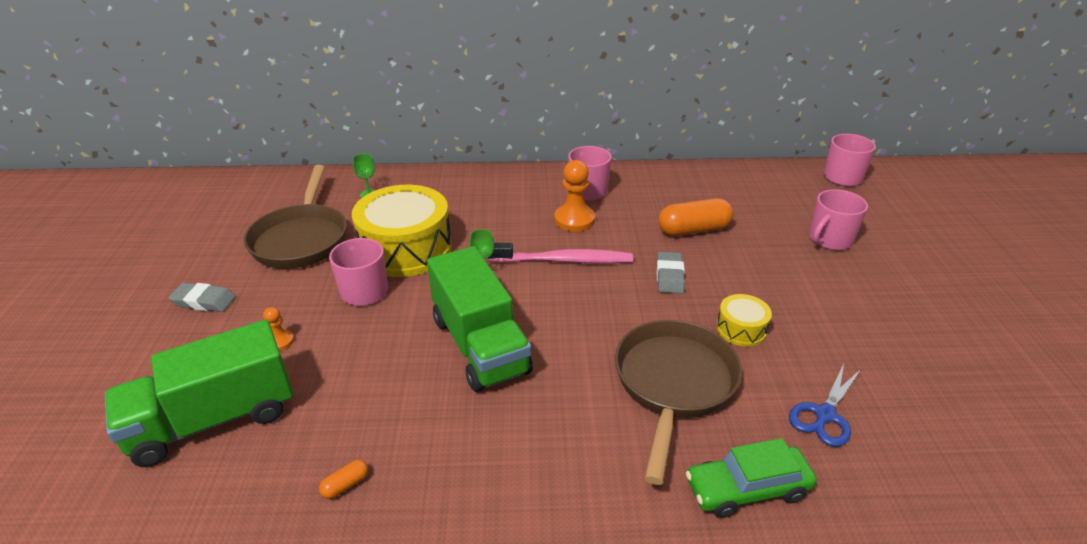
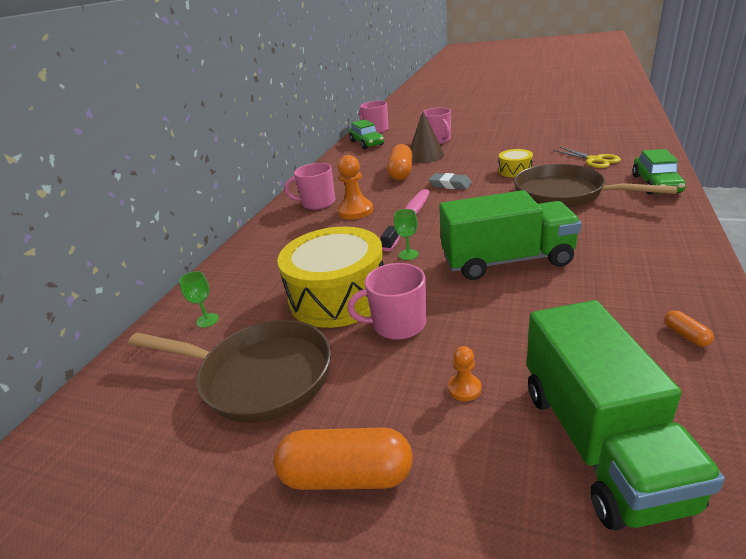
camera: 65 degrees left, 5 degrees down
grey eraser [169,283,236,312] -> orange capsule [274,427,413,490]
blue scissors [789,364,861,447] -> yellow scissors [553,147,621,168]
none -> green car [349,119,384,149]
none -> brown cone [410,111,444,163]

